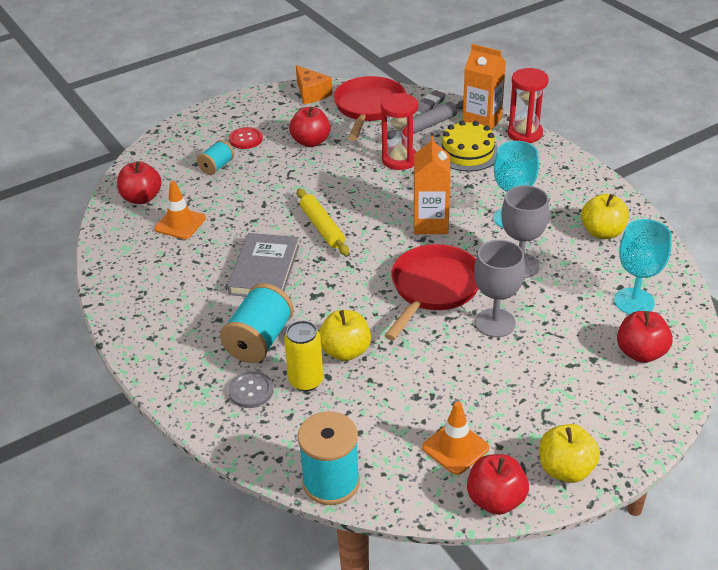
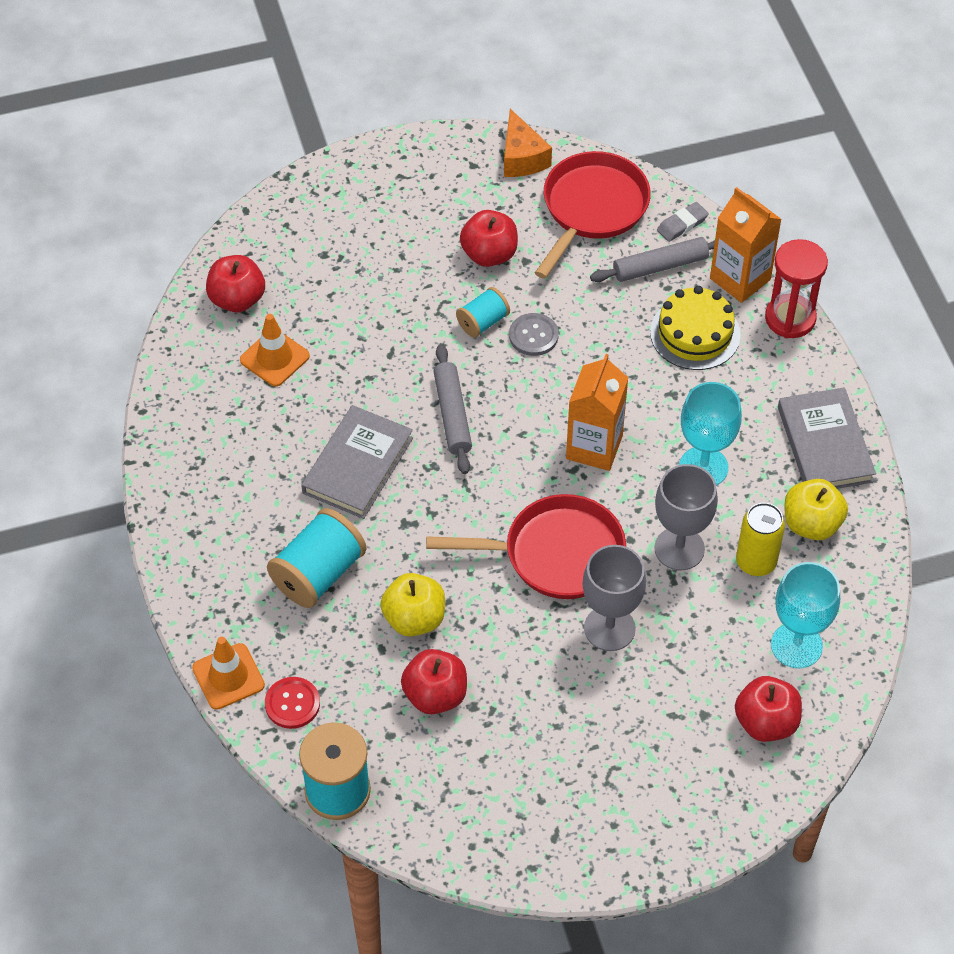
camera: 15 degrees right, 15 degrees up
turquoise spool [197,140,234,175] -> turquoise spool moved to [456,287,510,338]
grey button [228,371,274,408] -> grey button moved to [509,313,559,356]
red button [229,127,263,149] -> red button moved to [265,677,320,729]
yellow can [284,321,323,392] -> yellow can moved to [736,503,785,576]
yellow rolling pin [297,189,349,256] -> grey rolling pin [433,344,472,474]
red hourglass [381,93,418,170] -> none
red pan [384,244,479,340] -> red pan turned 45 degrees clockwise [426,494,626,599]
orange traffic cone [422,401,489,475] -> orange traffic cone moved to [192,637,265,710]
red apple [467,454,529,515] -> red apple moved to [401,649,467,714]
yellow apple [540,424,600,483] -> none
none -> grey book [778,387,876,489]

